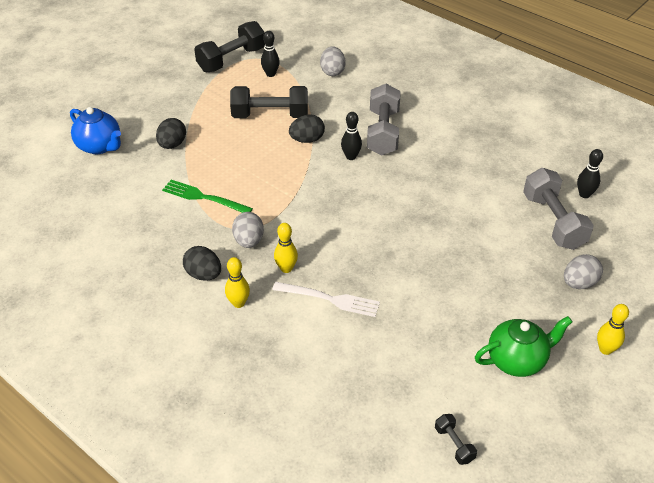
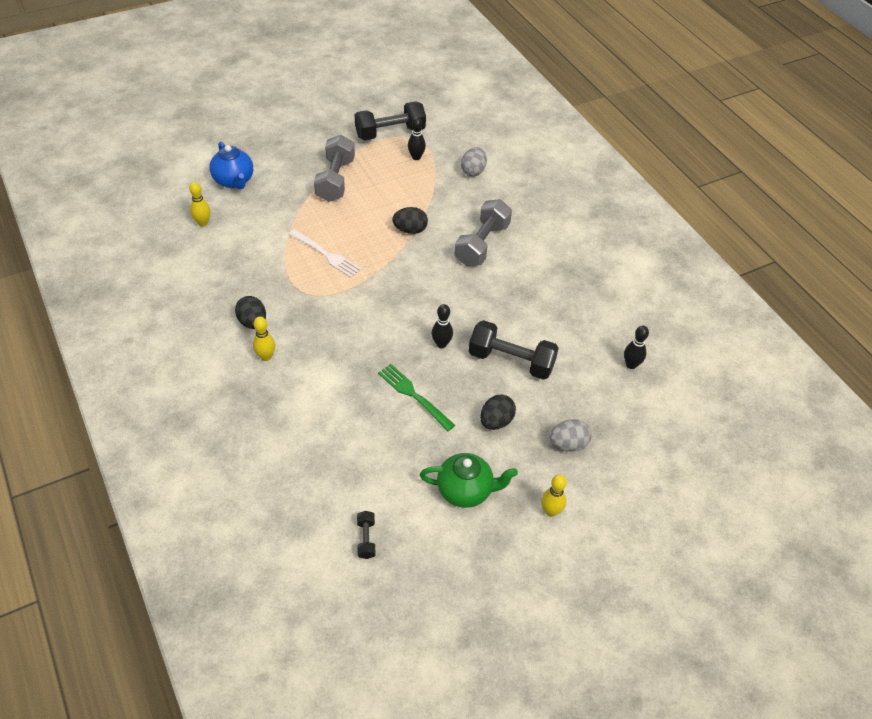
camera: 20 degrees right, 5 degrees up
black egg [156,118,186,149] -> black egg moved to [480,394,516,430]
green fork [162,180,253,213] -> green fork moved to [378,364,455,431]
black dumbbell [230,86,308,118] -> black dumbbell moved to [468,320,559,380]
grey egg [232,212,264,248] -> none
white fork [272,282,380,317] -> white fork moved to [288,229,361,278]
yellow bowling pin [274,223,298,273] -> yellow bowling pin moved to [189,182,210,226]
black bowling pin [341,112,362,160] -> black bowling pin moved to [432,304,453,348]
grey dumbbell [523,168,594,250] -> grey dumbbell moved to [314,135,355,202]

